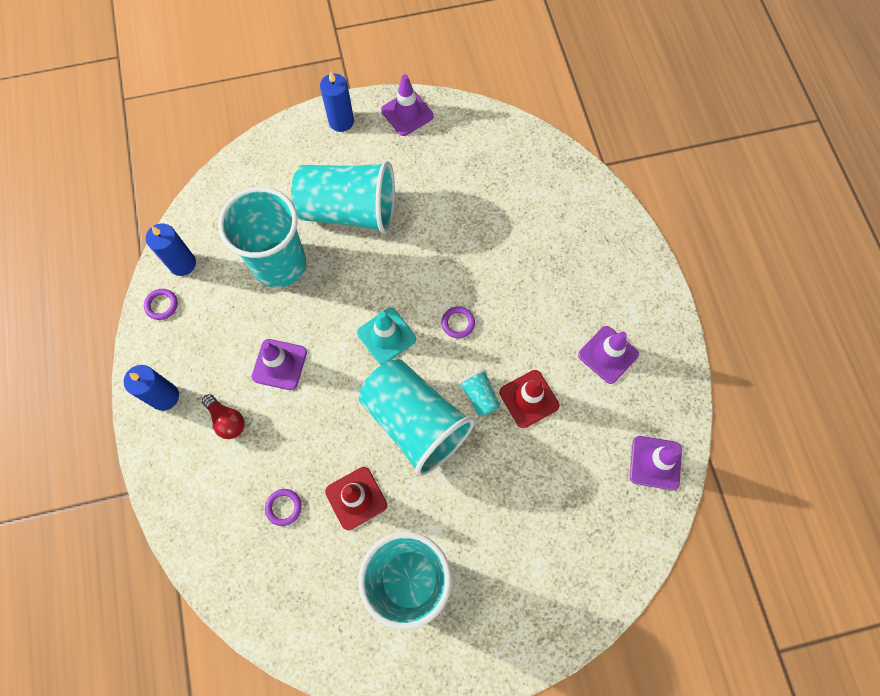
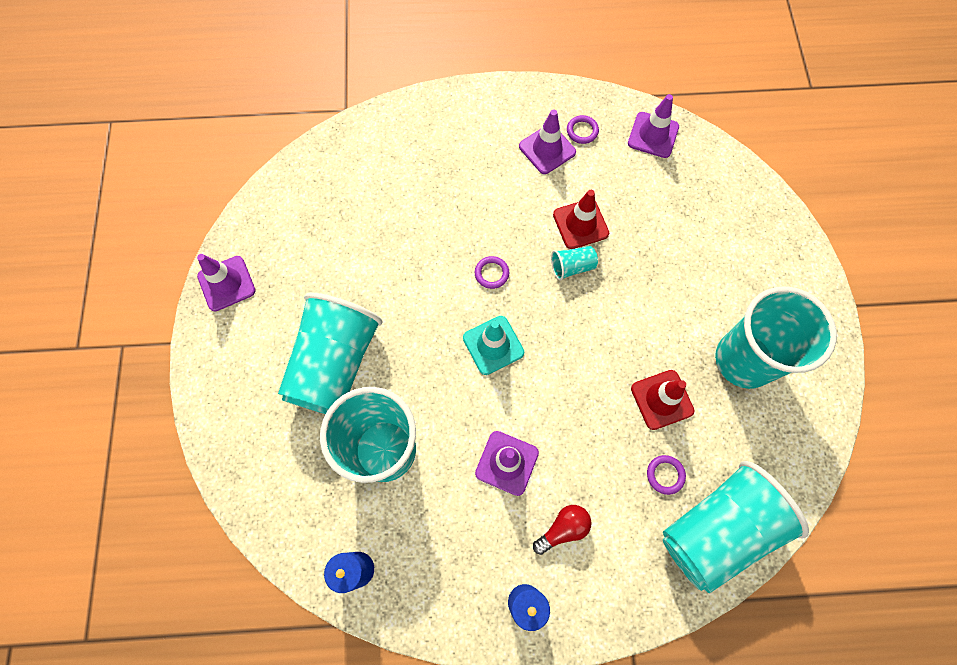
camera: 80 degrees left, 0 degrees up
purple ring [144,289,178,320] -> purple ring moved to [567,115,599,144]
blue candle [320,71,354,132] -> none
turquoise cup [359,359,475,476] -> turquoise cup moved to [663,461,809,593]

